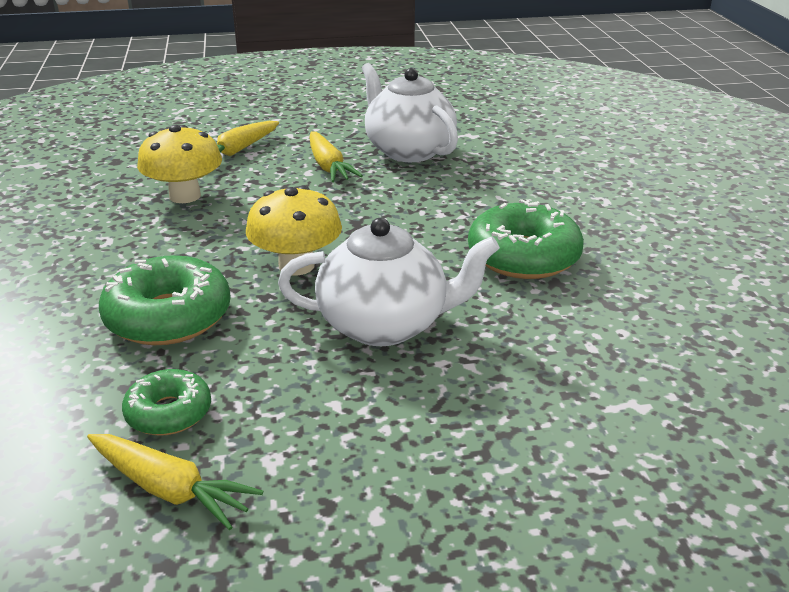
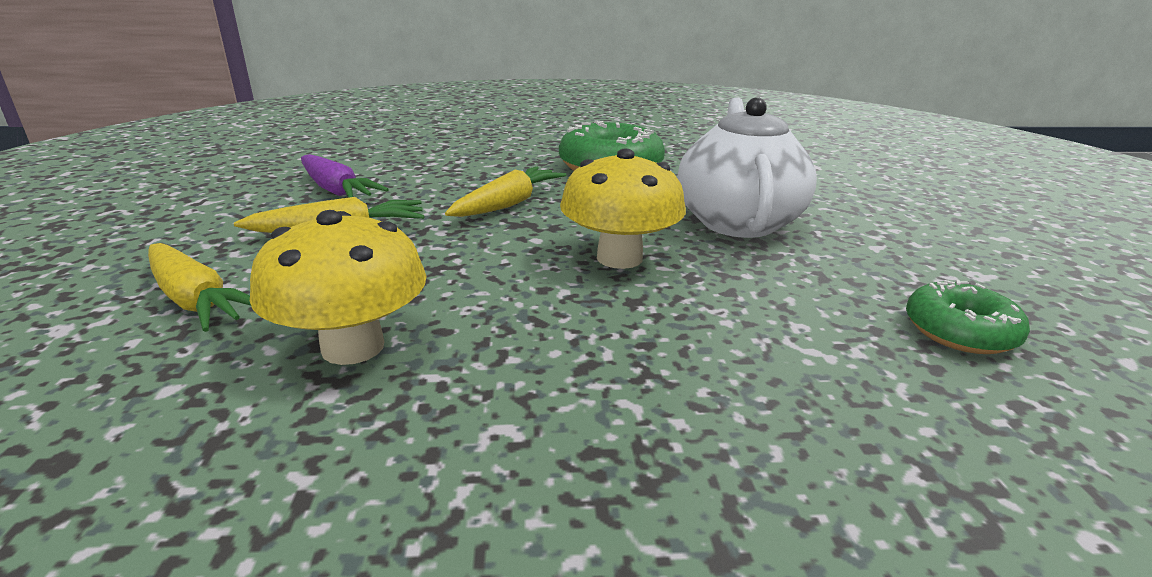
camera: 85 degrees left, 5 degrees down
yellow carrot [87,434,263,530] -> yellow carrot moved to [445,167,566,217]
green donut [99,255,231,345] -> none
white teapot [362,63,458,162] -> purple carrot [301,154,389,197]

